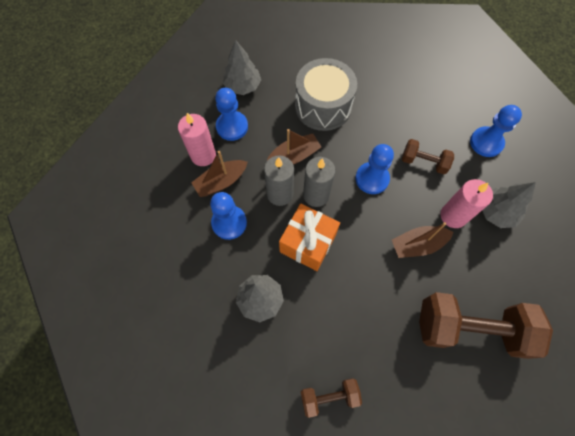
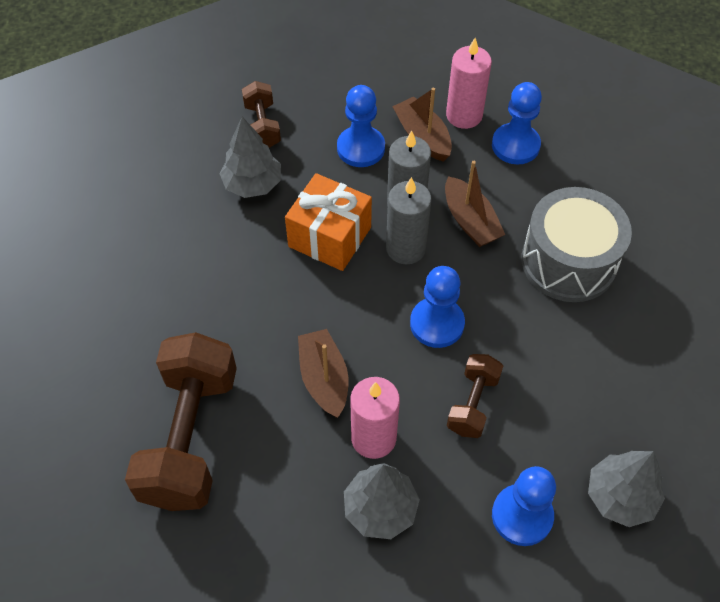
camera: 90 degrees right, 10 degrees down
grey tree [223,40,261,95] -> grey tree moved to [588,451,665,527]
brown dumbbell [301,379,362,418] -> brown dumbbell moved to [242,81,281,148]

